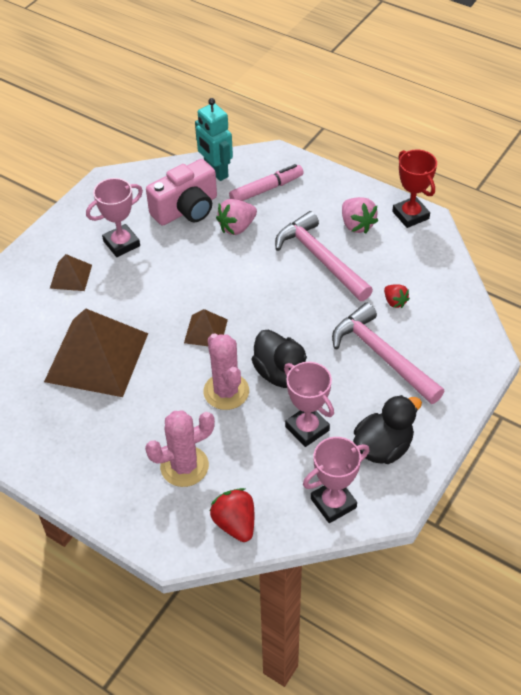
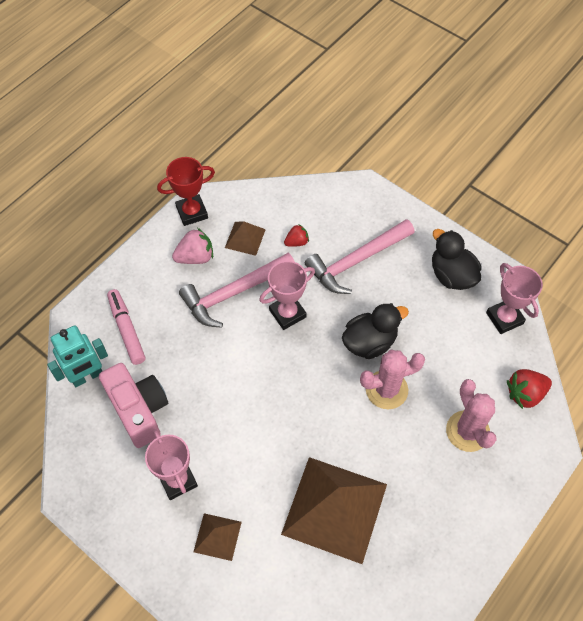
camera: 85 degrees left, 10 degrees up
brown pyramid [184,309,228,346] -> brown pyramid moved to [225,221,266,256]
pink strawberry [216,199,257,235] -> none
pink trophy [284,362,334,447] -> pink trophy moved to [259,261,315,330]

